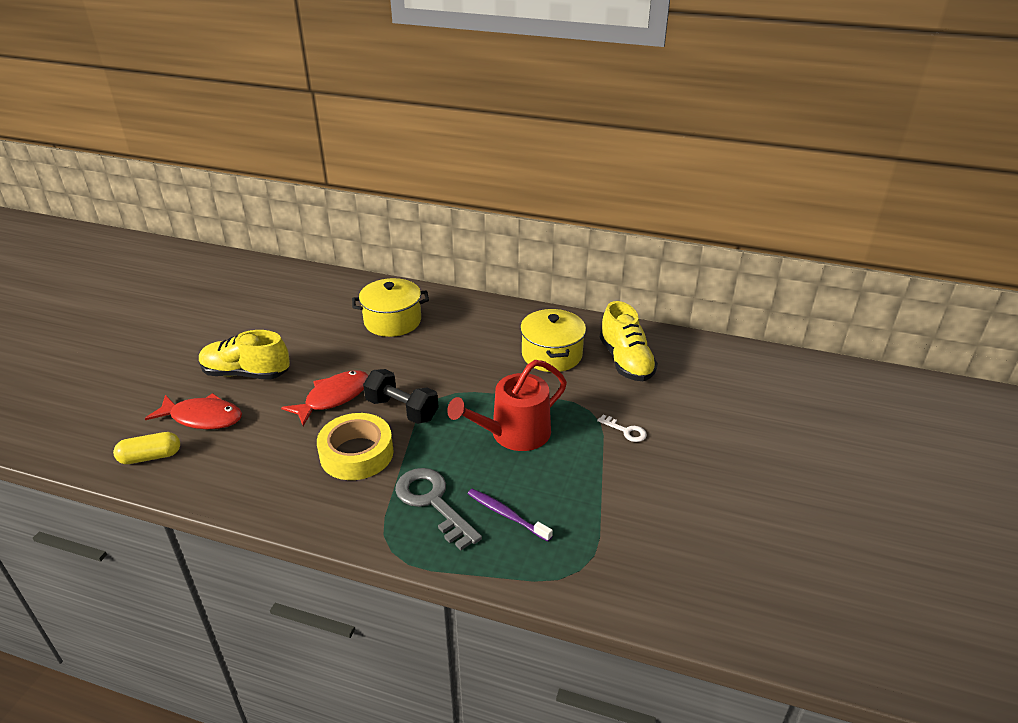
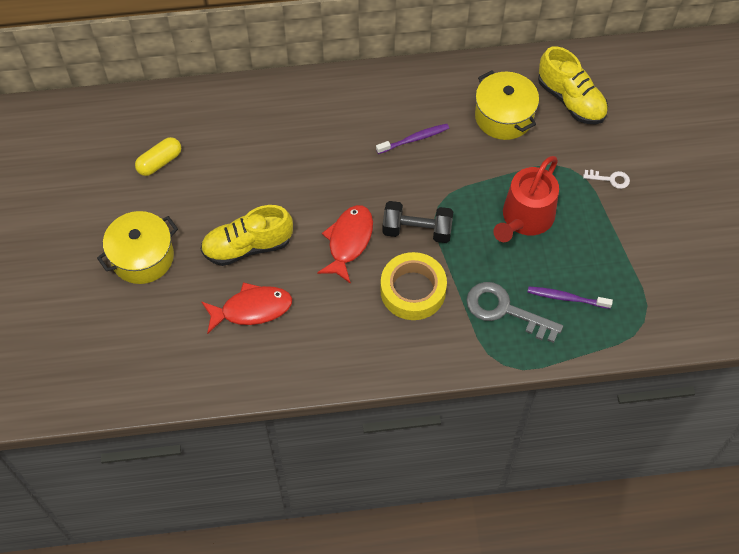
camera: 25 degrees left, 25 degrees up
yellow capsule [113,432,180,464] -> yellow capsule moved to [135,137,181,176]
yellow pot [352,278,429,337] -> yellow pot moved to [97,211,178,284]
none -> purple toothbrush [376,124,449,154]

